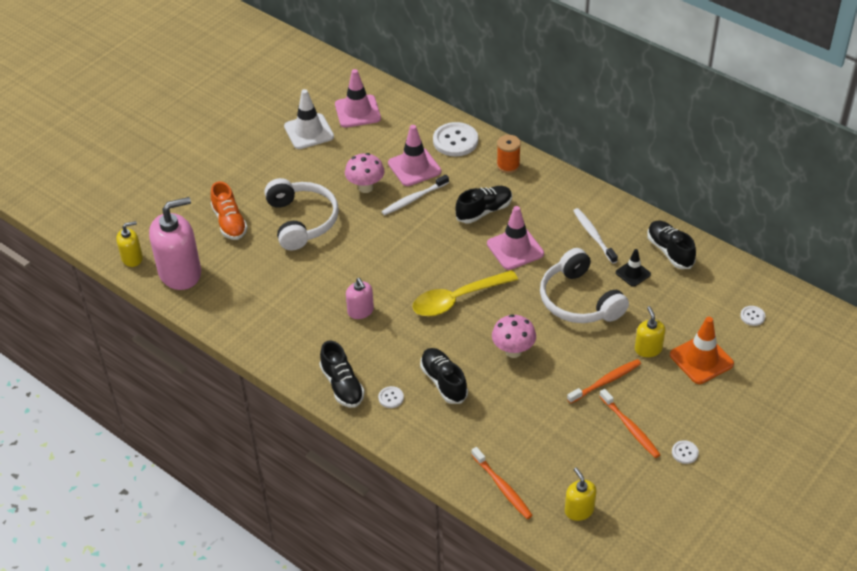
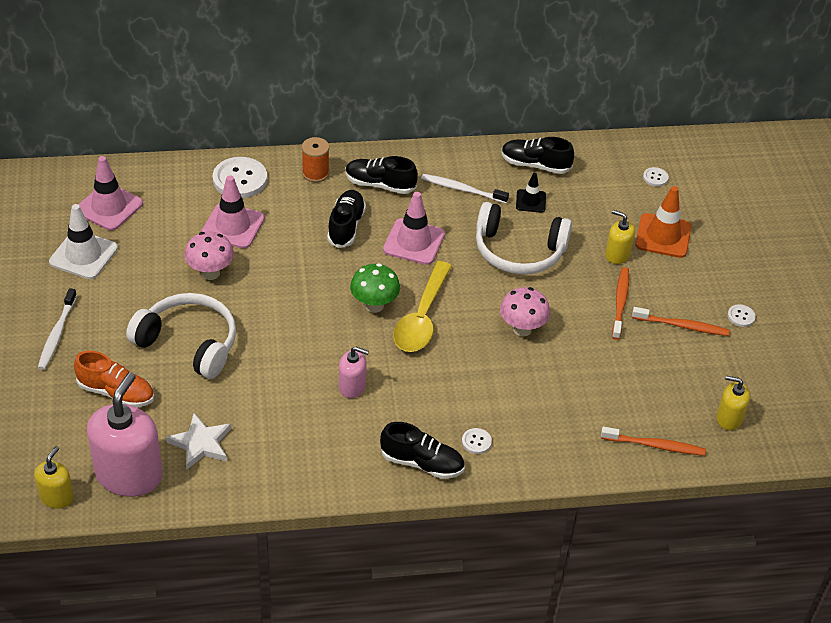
camera: 50 degrees left, 0 degrees up
white toothbrush [381,174,449,215] -> white toothbrush moved to [38,288,77,370]
black shoe [420,348,468,404] -> black shoe moved to [346,156,418,194]
none -> white star [166,413,231,469]
none -> green mushroom [350,263,400,313]

